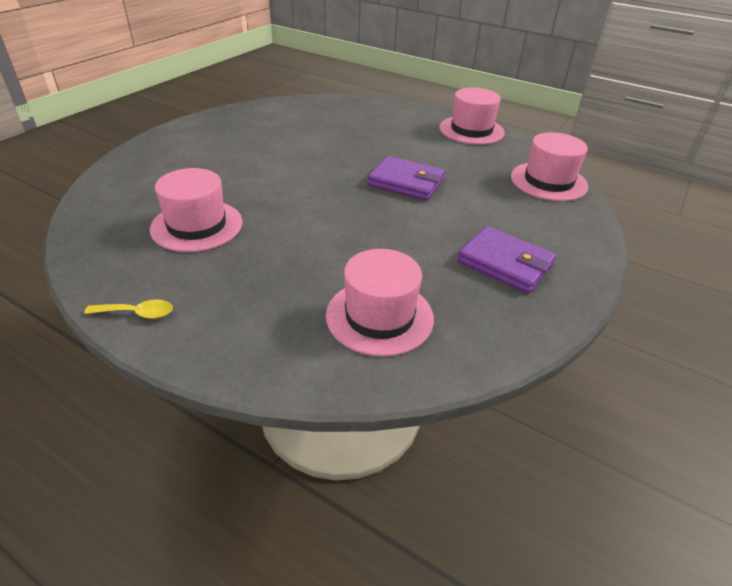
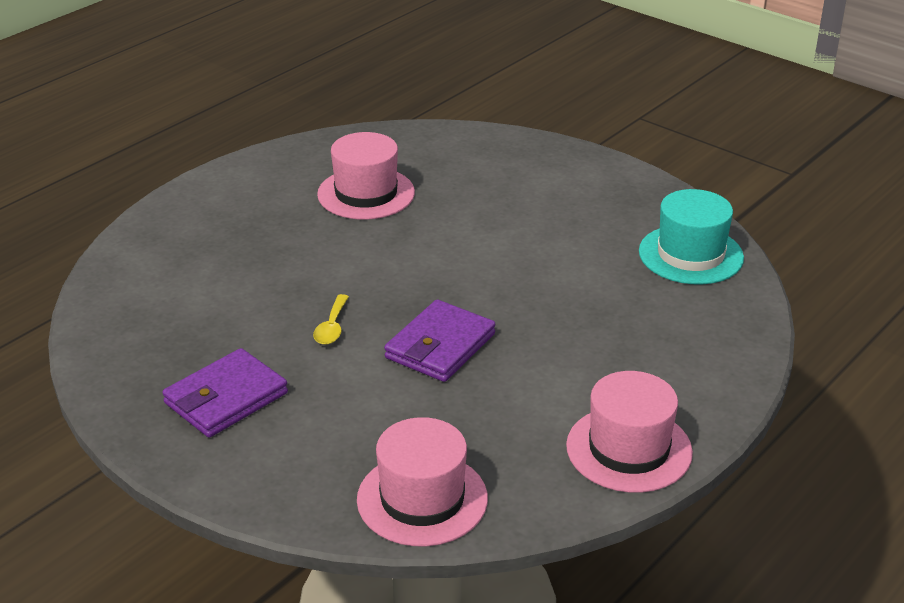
camera: 100 degrees right, 5 degrees down
yellow spoon [84,299,173,319] -> yellow spoon moved to [313,294,349,345]
pink hat [326,249,434,357] -> none
none -> turquoise hat [639,189,744,284]

